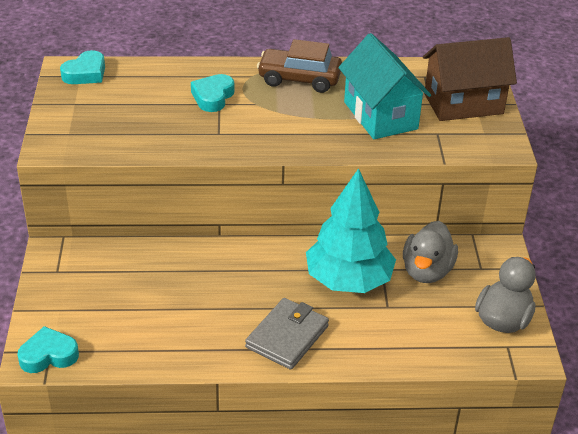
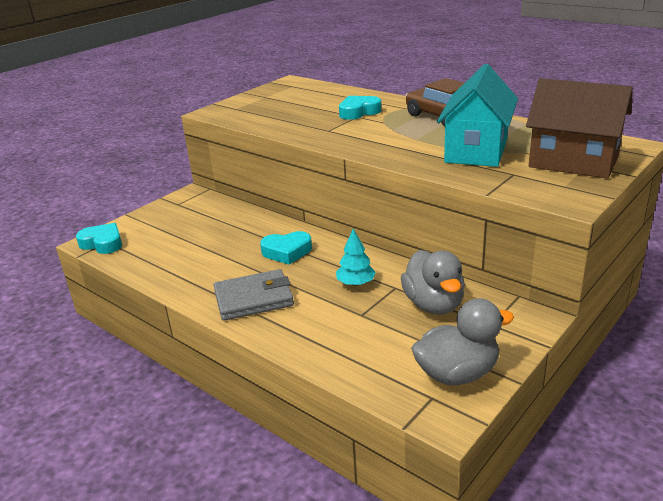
camera: 45 degrees right, 10 degrees down
turquoise heart [60,50,105,84] -> turquoise heart moved to [260,231,312,265]
turquoise tree [306,168,396,293] -> turquoise tree [336,229,376,286], size x0.43
grey duck [403,221,458,283] -> grey duck turned 75 degrees counterclockwise [401,250,465,315]

